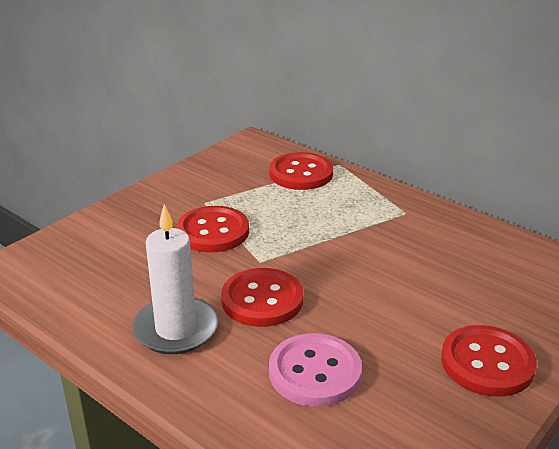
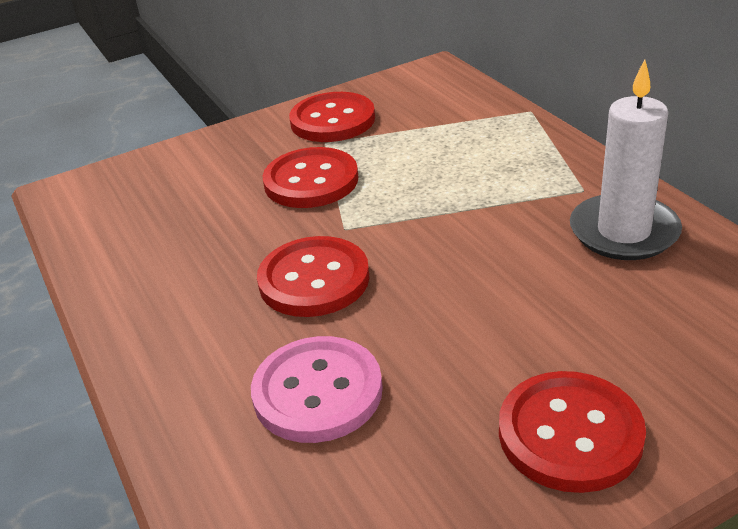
camera: 25 degrees right, 5 degrees up
white candle [132,204,218,354] -> white candle moved to [570,59,682,260]
red button [269,152,333,190] -> red button moved to [289,92,375,142]

